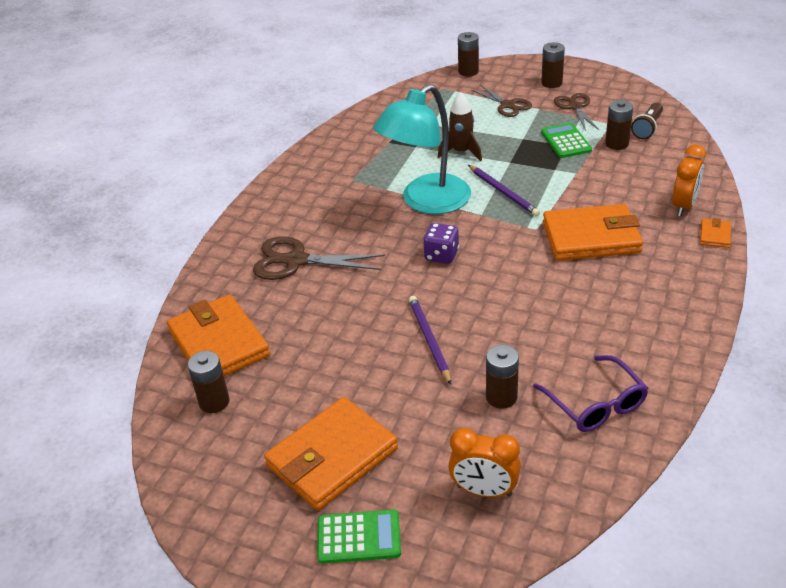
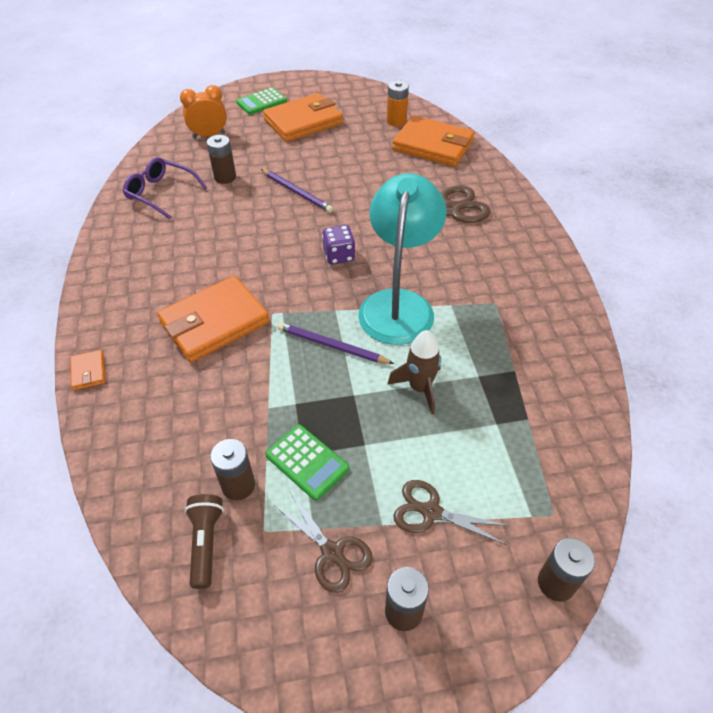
camera: 145 degrees right, 10 degrees up
brown battery [187,351,229,413] -> orange battery [387,81,409,126]
orange wallet [264,397,398,510] -> orange wallet turned 45 degrees clockwise [263,93,343,142]
orange clock [672,145,706,216] -> none

